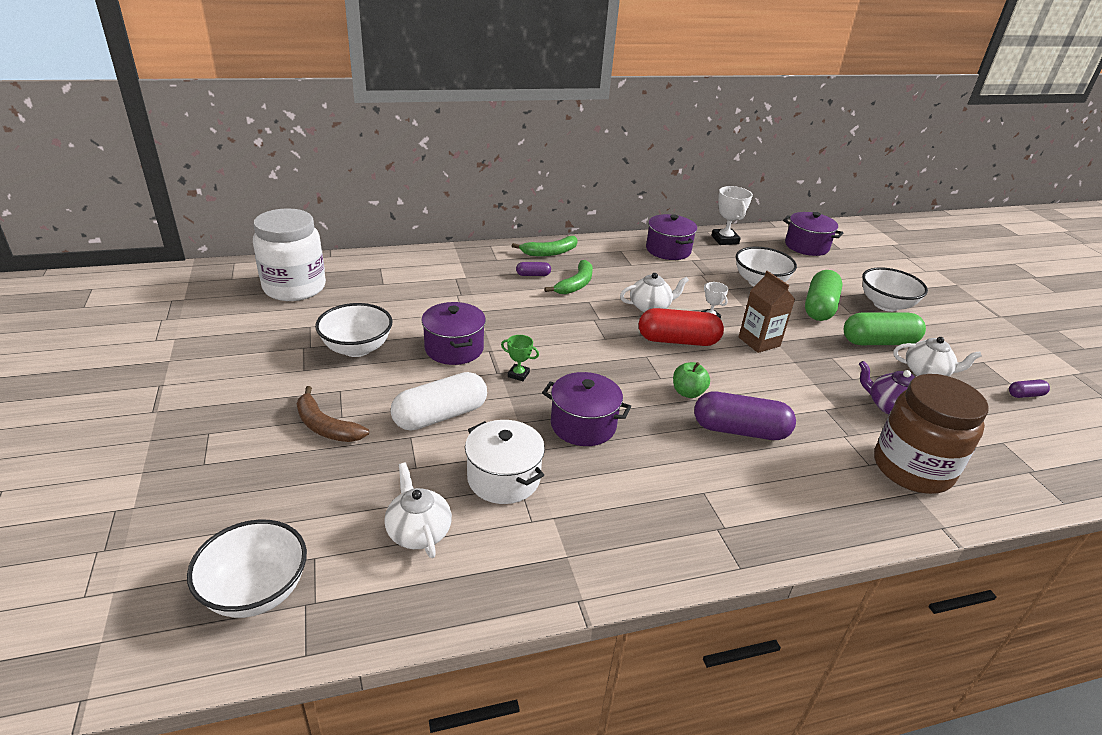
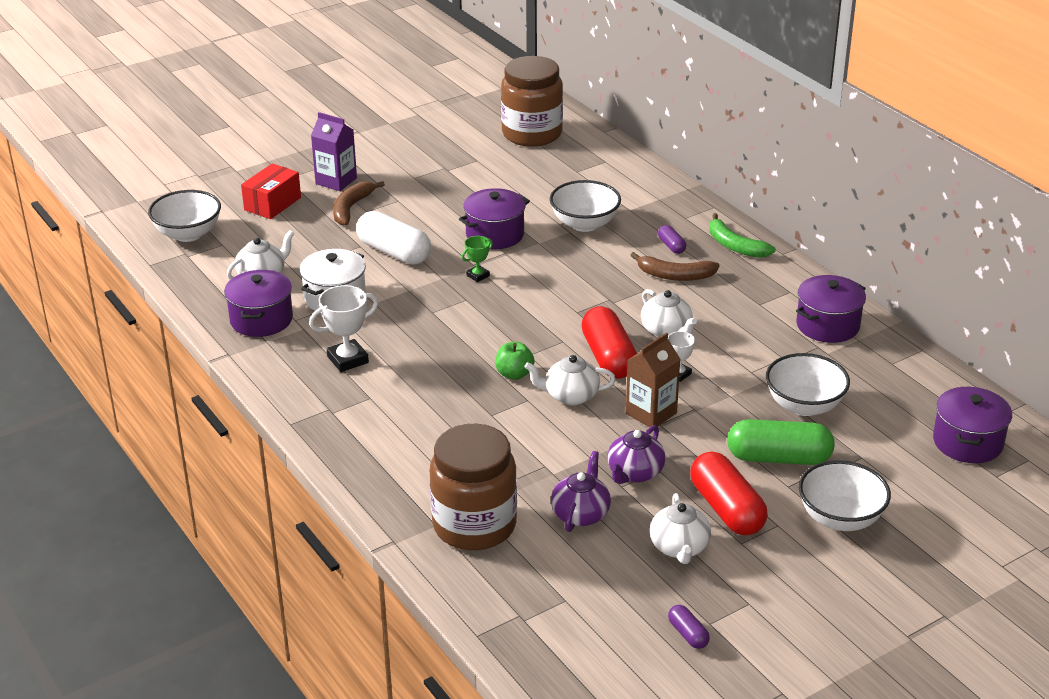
camera: 75 degrees right, 0 degrees up
white jar [253,208,326,301] -> brown jar [501,56,563,147]
white bowl [315,303,392,357] -> white bowl moved to [550,180,621,232]
green trophy [501,335,539,381] -> green trophy turned 45 degrees clockwise [462,236,493,282]
purple pot [542,372,631,446] -> purple pot moved to [224,270,293,337]
green banana [544,260,593,294] -> brown banana [630,252,720,281]
purple capsule [694,392,796,440] -> none
white trophy [711,186,753,245] -> white trophy moved to [309,285,378,372]
green capsule [844,312,926,345] -> red capsule [690,451,768,535]
none -> red box [241,163,301,219]
none -> purple carton [311,112,357,191]
none -> white teapot [524,355,616,405]
none -> purple teapot [607,425,666,484]

